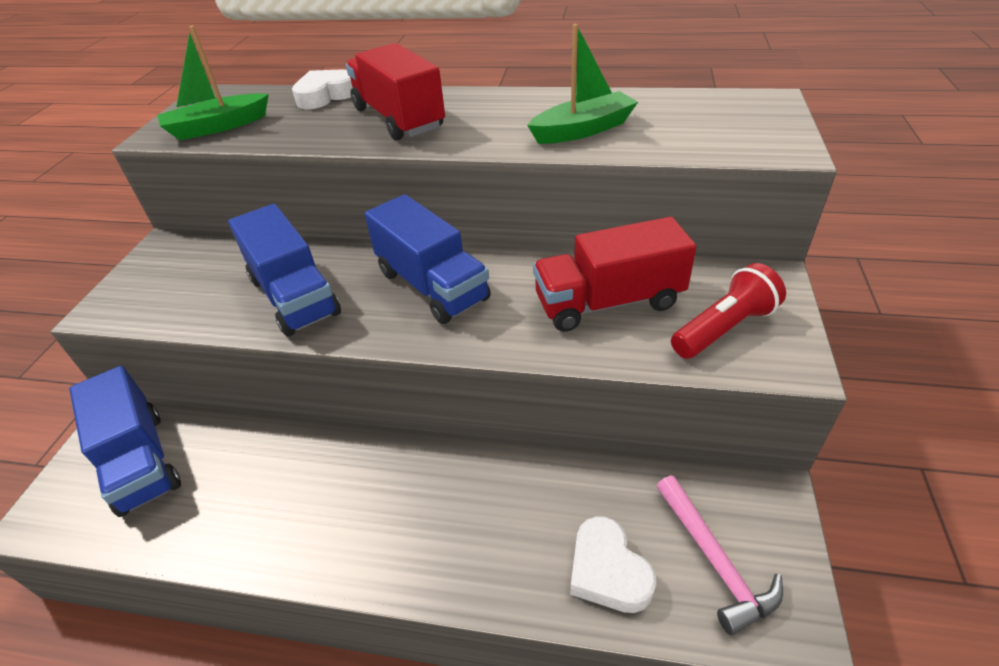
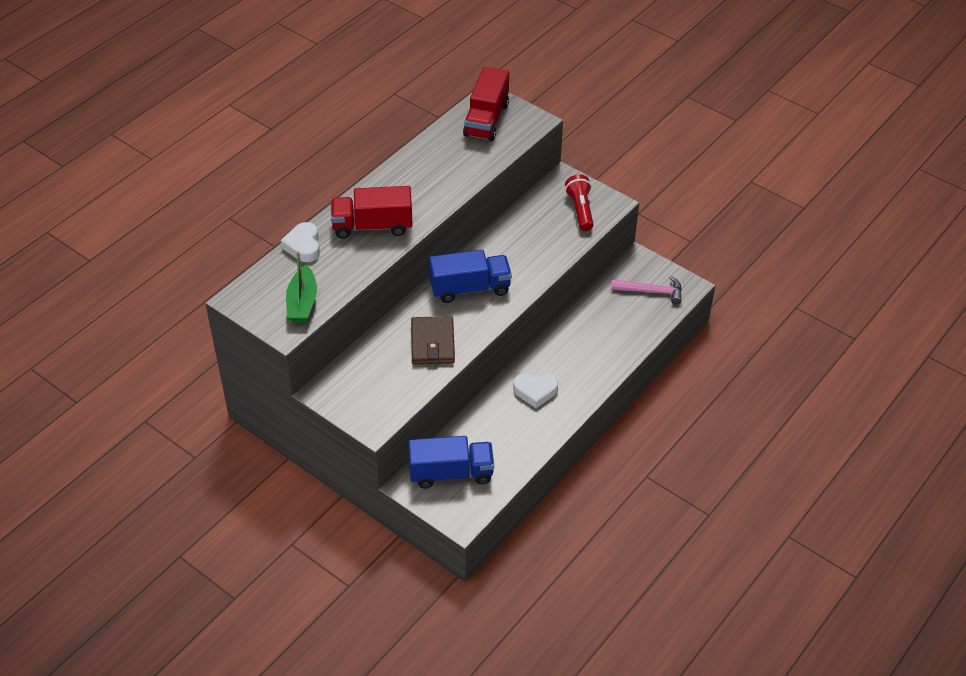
camera: 65 degrees left, 5 degrees up
blue truck [228,204,341,337] -> brown wallet [411,316,455,364]
green boat [527,24,638,144] -> none
red truck [533,217,696,332] -> red truck moved to [463,67,509,141]
white heart [570,516,656,613] -> white heart moved to [513,373,558,408]

